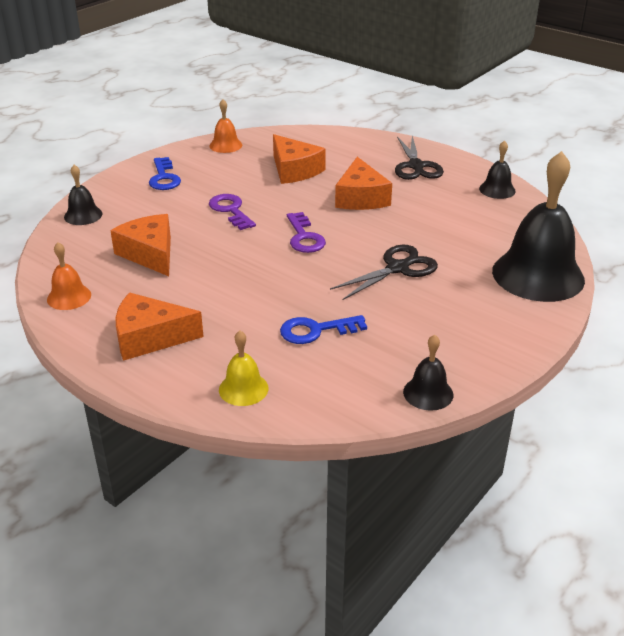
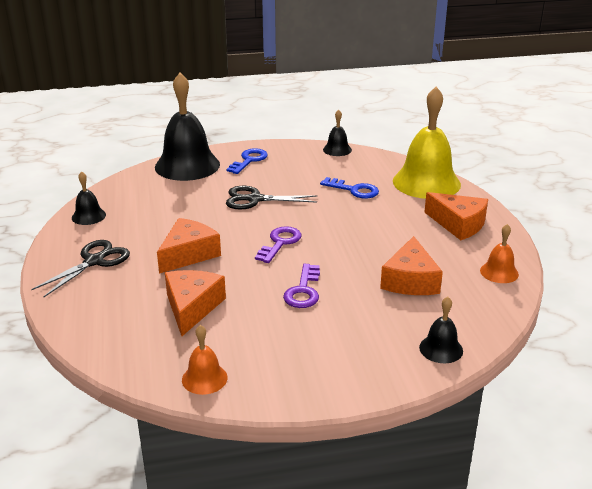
camera: 140 degrees left, 5 degrees down
blue key [149,157,181,190] -> blue key moved to [226,148,268,174]
yellow bell [219,331,268,406] -> yellow bell [393,86,461,199], size x2.17

